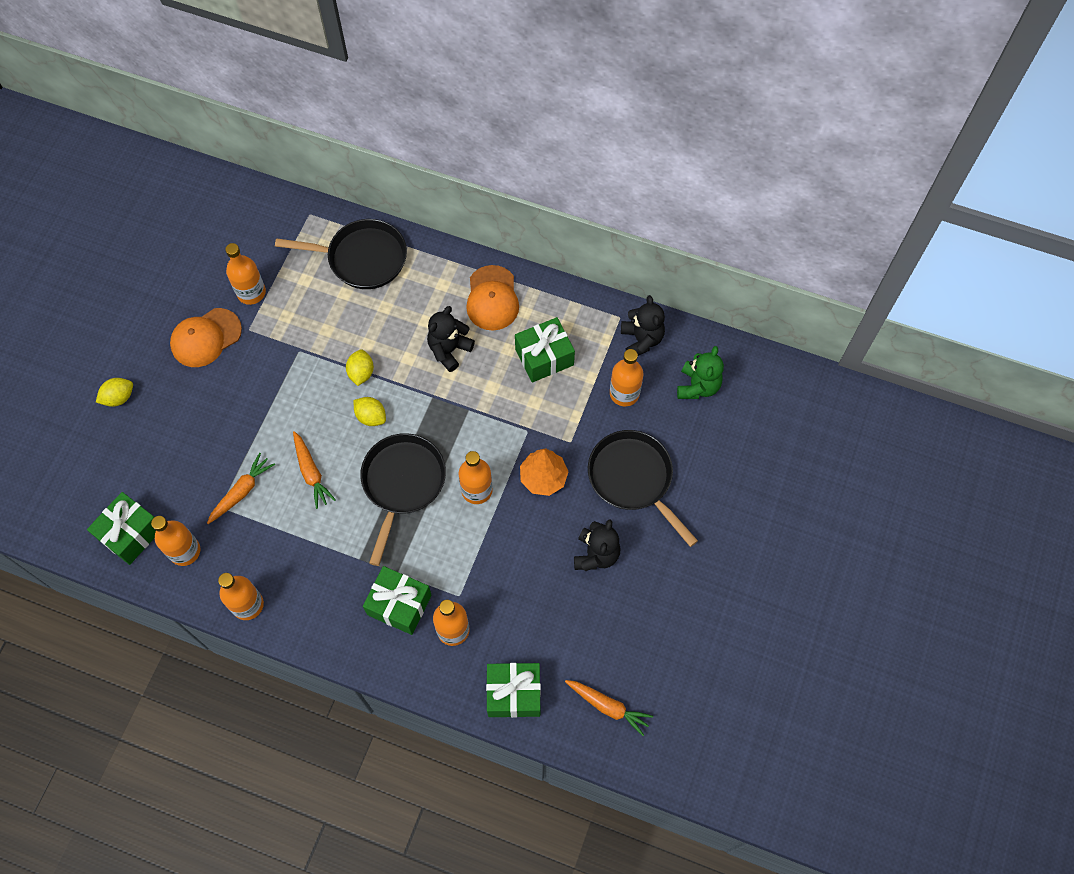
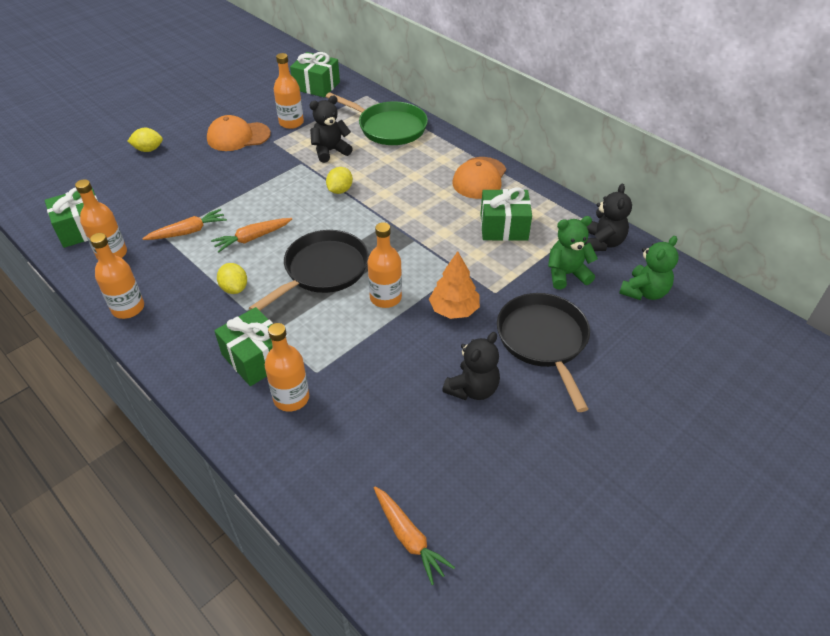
camera: 25 degrees right, 20 degrees down
black pan [275,219,407,289] -> green pan [326,92,428,145]
orange carrot [293,431,336,509] -> orange carrot turned 60 degrees clockwise [211,218,292,253]
yellow lemon [353,397,386,426] -> yellow lemon moved to [217,263,247,294]
black teddy bear [427,306,475,372] -> black teddy bear moved to [310,95,353,163]
green gift [486,663,541,718] -> green gift moved to [290,52,340,97]
orange bottle [610,349,643,406] -> green teddy bear [548,216,598,289]

